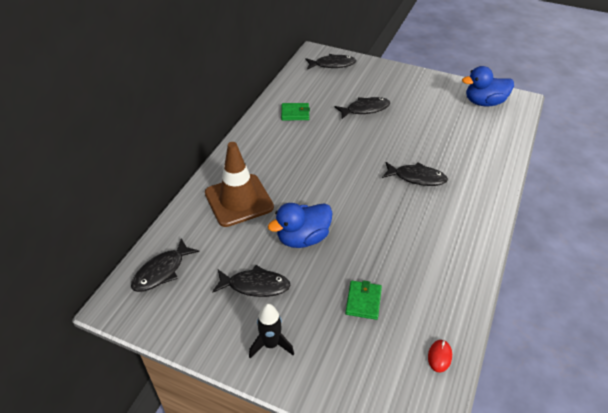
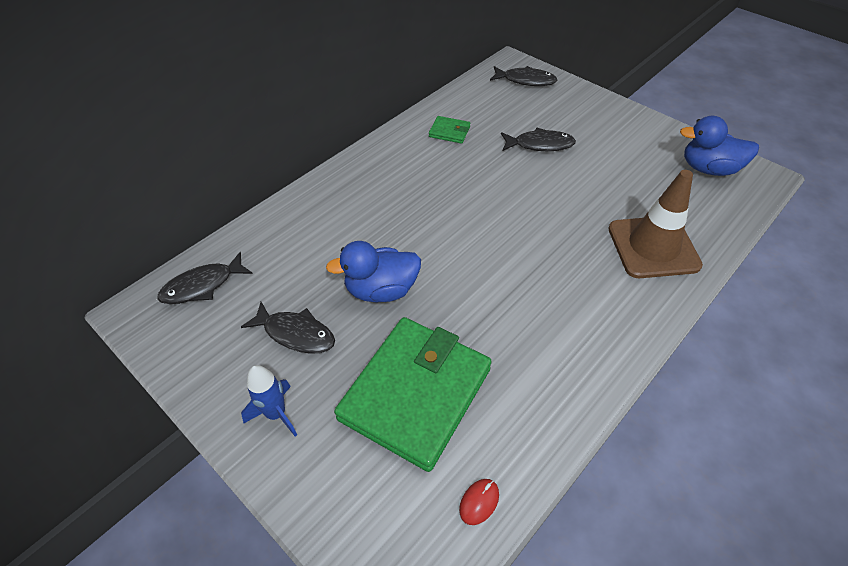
camera: 20 degrees right, 5 degrees up
brown traffic cone [205,142,274,227] -> brown traffic cone moved to [608,170,703,278]
black rocket [249,304,294,358] -> blue rocket [241,365,297,437]
green wallet [345,280,382,320] -> green wallet [334,317,492,472], size x2.48
black fish [382,162,448,186] -> none

